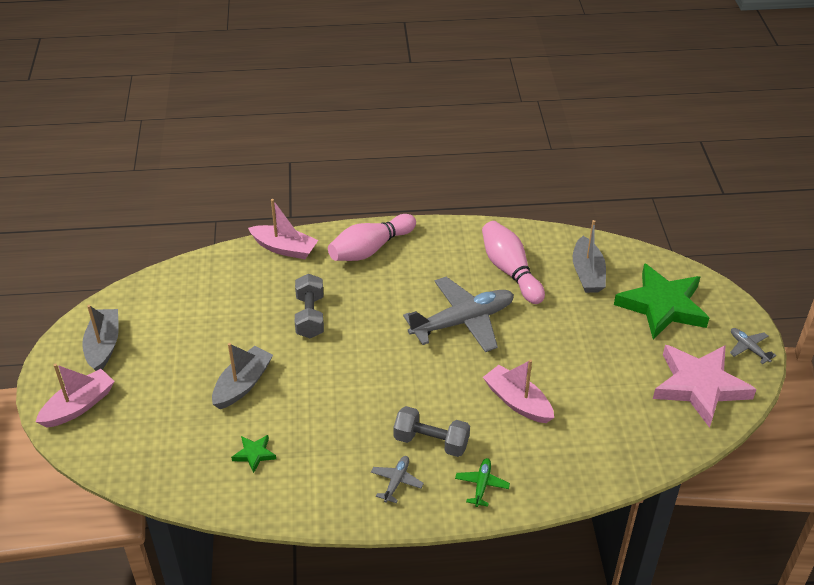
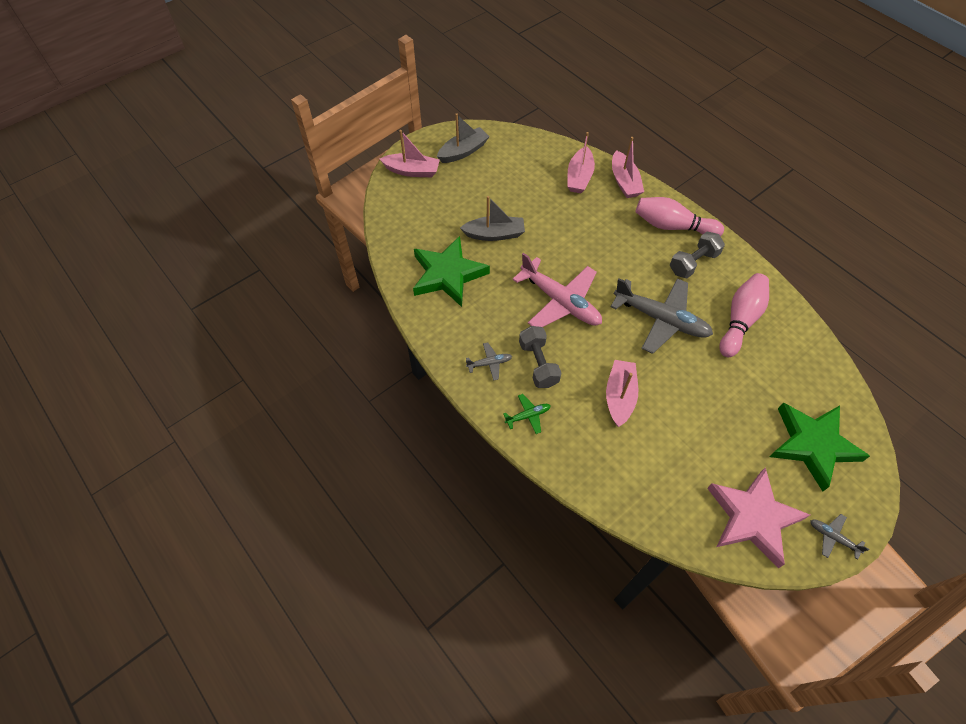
camera: 55 degrees right, 15 degrees up
green star [231,435,276,473] -> green star [413,236,490,307], size x2.38
grey dumbbell [295,274,324,338] -> grey dumbbell moved to [670,232,725,278]
grey boat [573,220,606,293] -> none
grey plane [730,328,776,364] -> grey plane turned 75 degrees counterclockwise [810,514,869,560]
none -> pink plane [512,253,602,327]
none -> pink boat [567,132,595,193]

